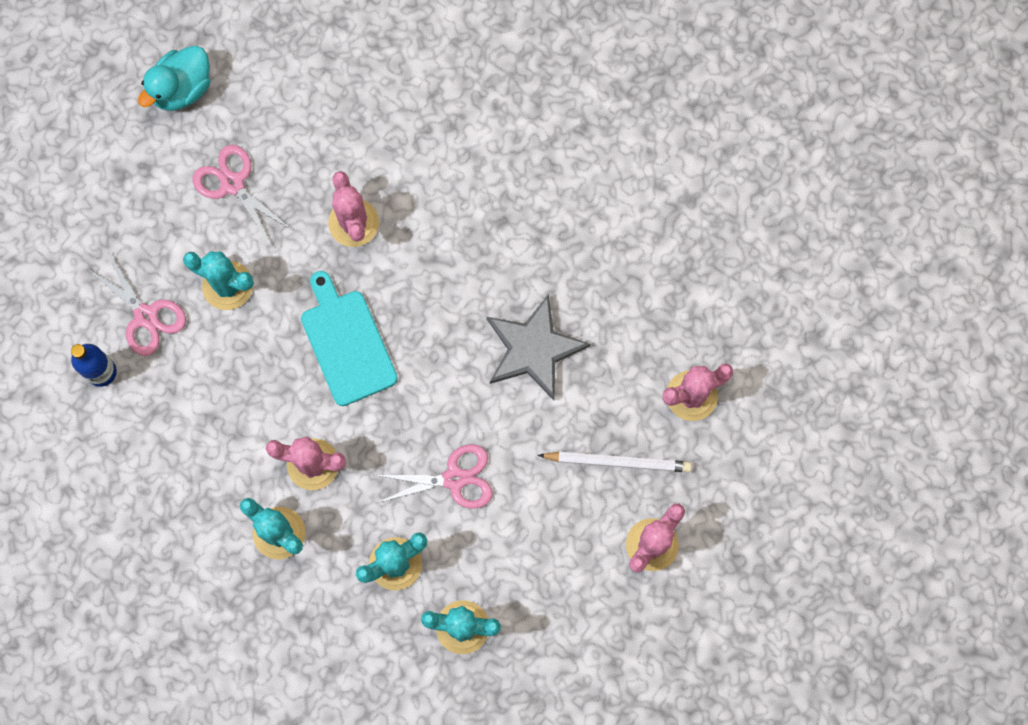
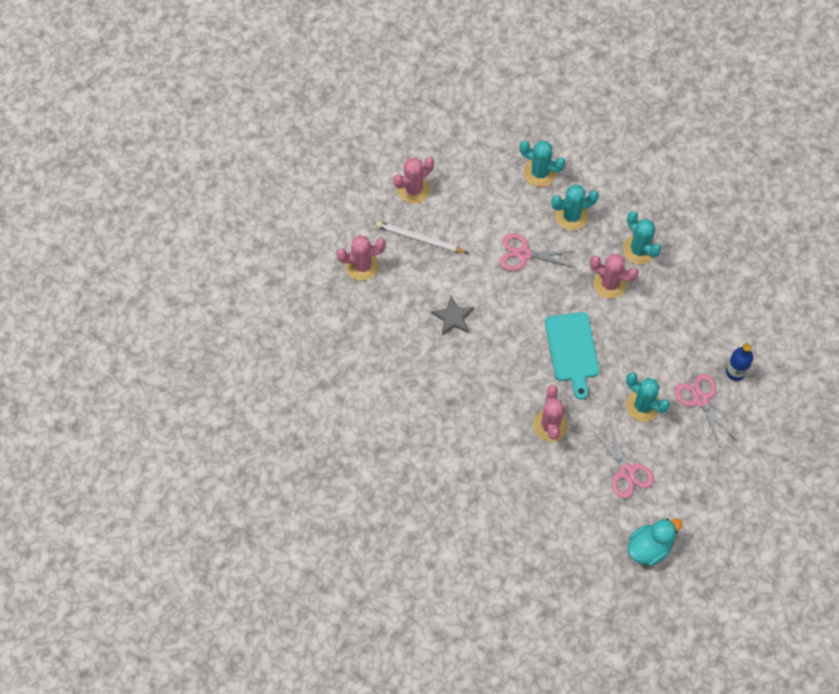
camera: 165 degrees left, 10 degrees down
grey star [487,294,591,400] -> grey star [431,296,474,335], size x0.62

